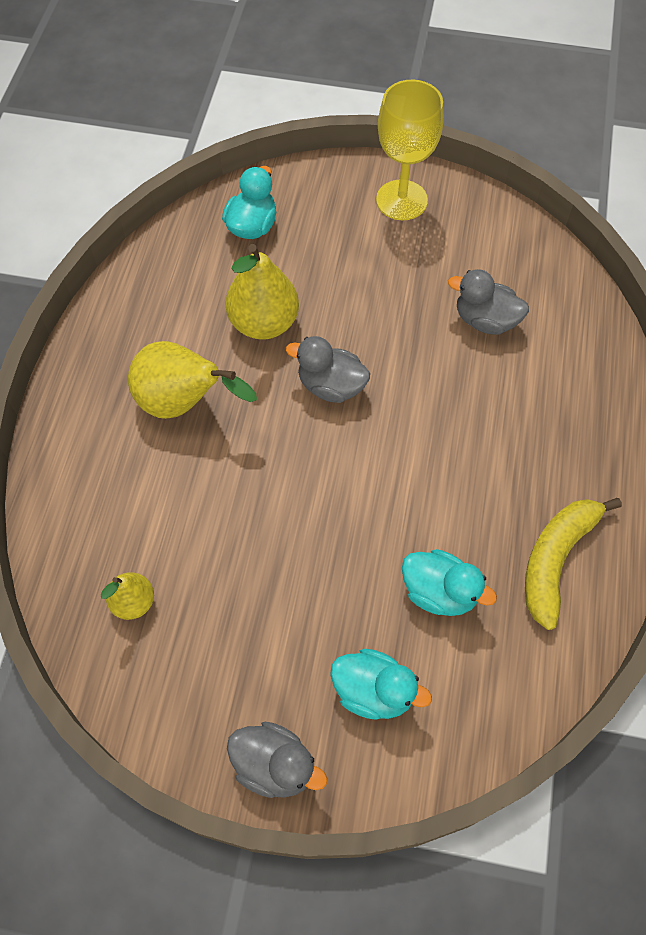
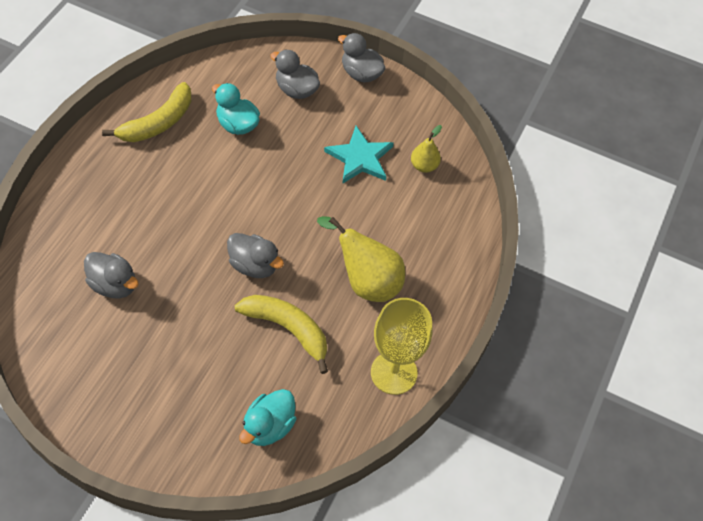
camera: 170 degrees left, 5 degrees down
yellow pear [225,244,299,340] -> yellow banana [234,295,328,374]
turquoise duck [330,649,432,720] -> grey duck [270,49,320,99]
yellow goblet [376,80,444,220] -> yellow goblet moved to [371,298,433,395]
none -> turquoise star [324,126,394,184]

